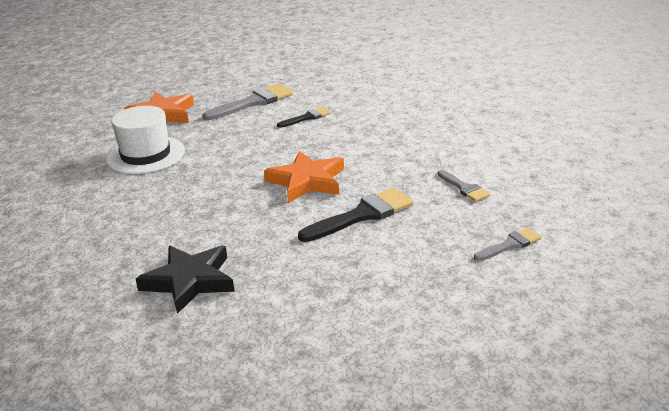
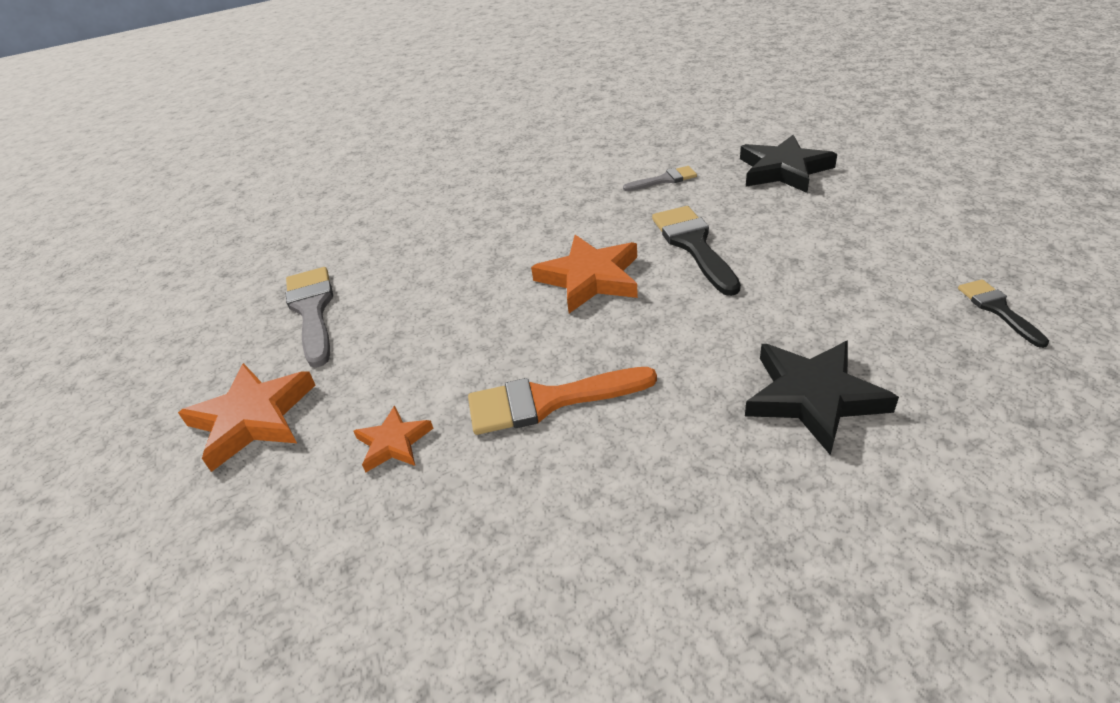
camera: 70 degrees left, 10 degrees up
white hat [106,106,185,174] -> orange star [354,406,433,472]
black brush [277,107,331,128] -> black brush moved to [958,279,1049,348]
grey brush [474,228,542,261] -> black star [740,135,837,193]
none -> orange brush [468,367,657,435]

